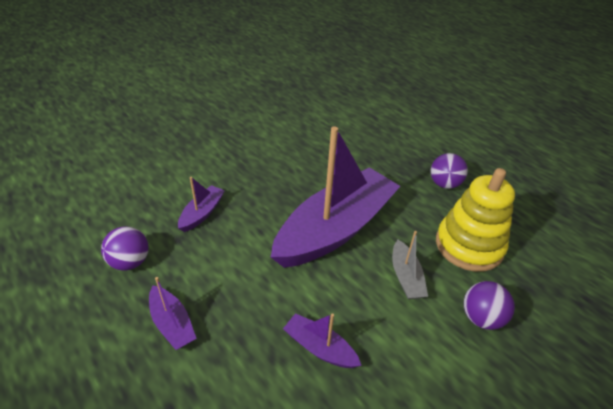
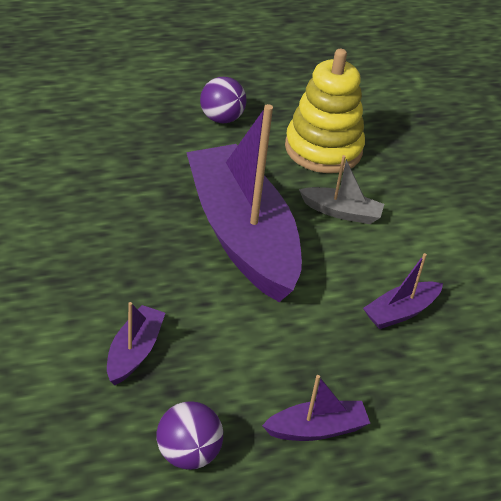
camera: 70 degrees left, 0 degrees up
purple boat [178,177,225,232] -> purple boat turned 60 degrees clockwise [107,302,165,385]
purple ball [464,281,515,330] -> none

